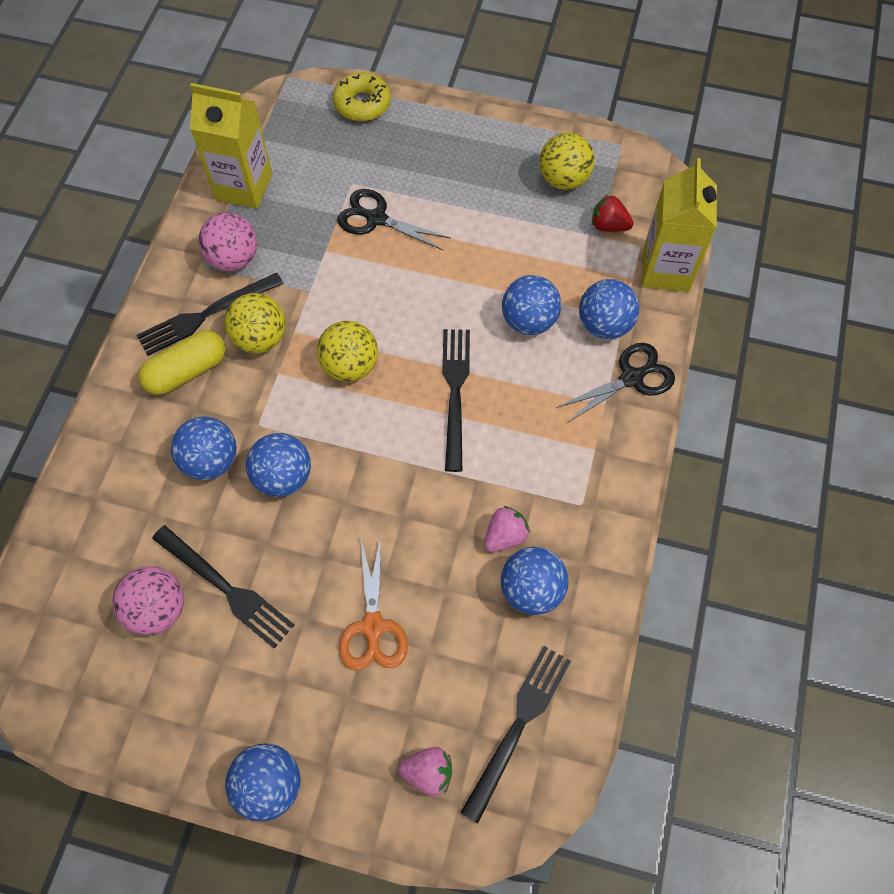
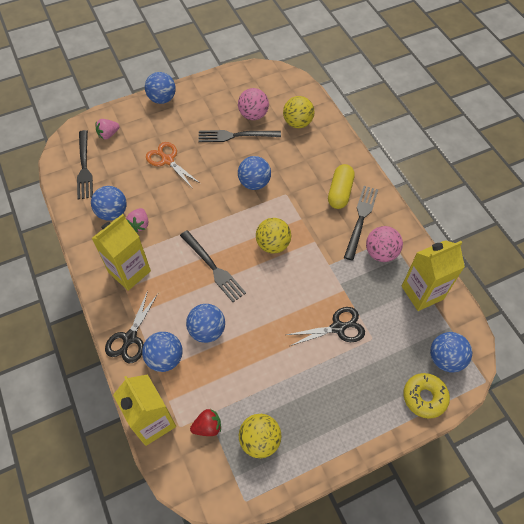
camera: 140 degrees right, 5 degrees down
blue ball [171,416,237,480] -> blue ball moved to [430,332,472,372]
yellow ball [225,293,286,353] -> yellow ball moved to [283,96,315,128]
none -> yellow carton [92,214,151,291]

